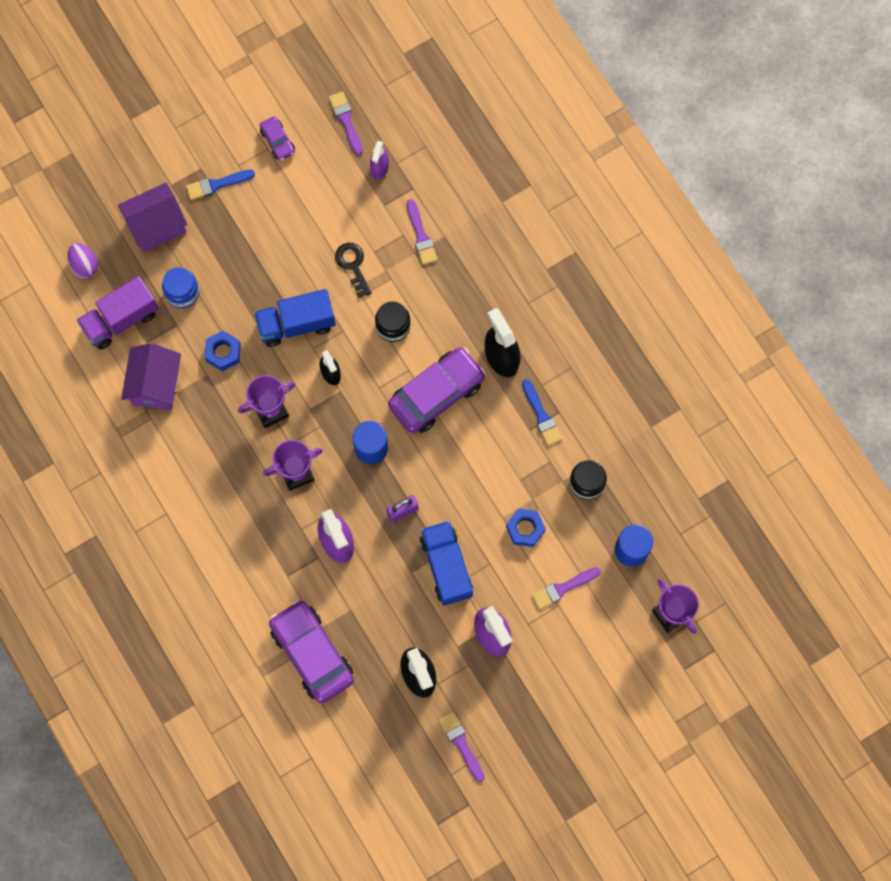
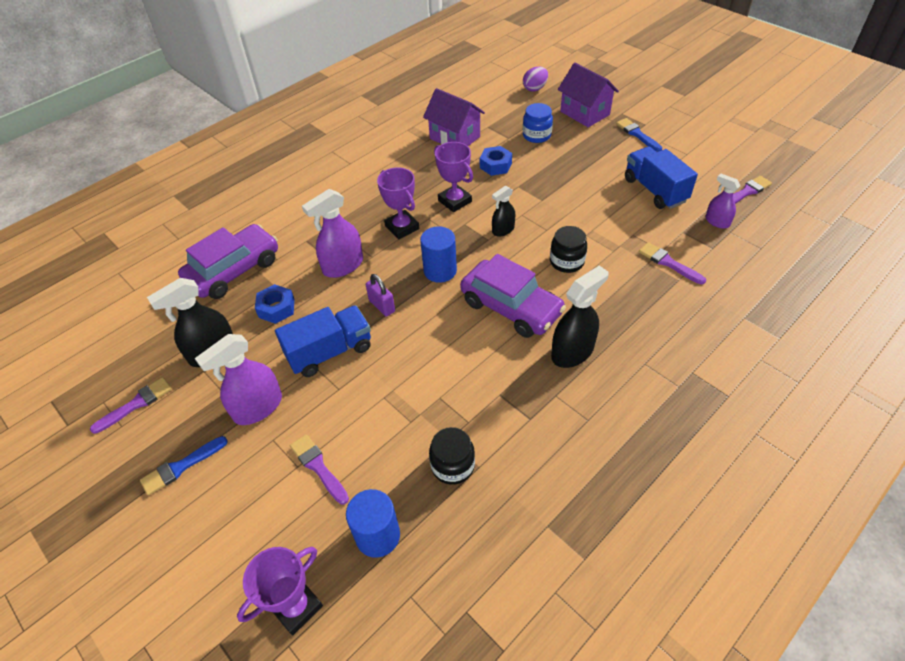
camera: 80 degrees right, 25 degrees down
purple truck [77,276,159,350] -> none
purple house [121,343,181,410] -> purple house turned 45 degrees clockwise [423,88,485,146]
blue truck [254,289,336,347] -> blue truck moved to [625,147,698,209]
purple car [260,116,295,161] -> none
black key [335,243,372,298] -> none
purple spray bottle [370,141,389,180] -> purple spray bottle turned 45 degrees clockwise [705,174,740,229]
purple brush [407,199,438,265] -> purple brush turned 75 degrees clockwise [639,242,706,284]
blue nut [506,509,546,547] -> blue nut moved to [255,284,295,324]
blue brush [522,379,562,446] -> blue brush moved to [140,436,228,495]

